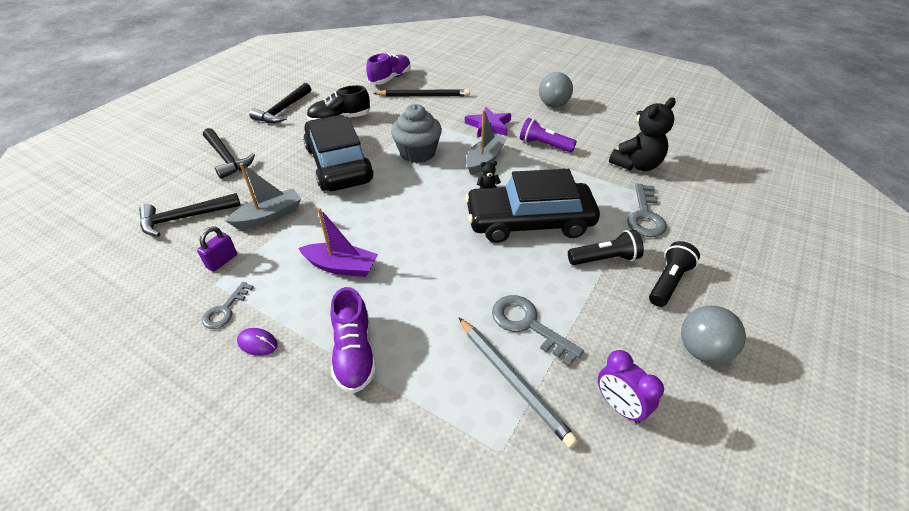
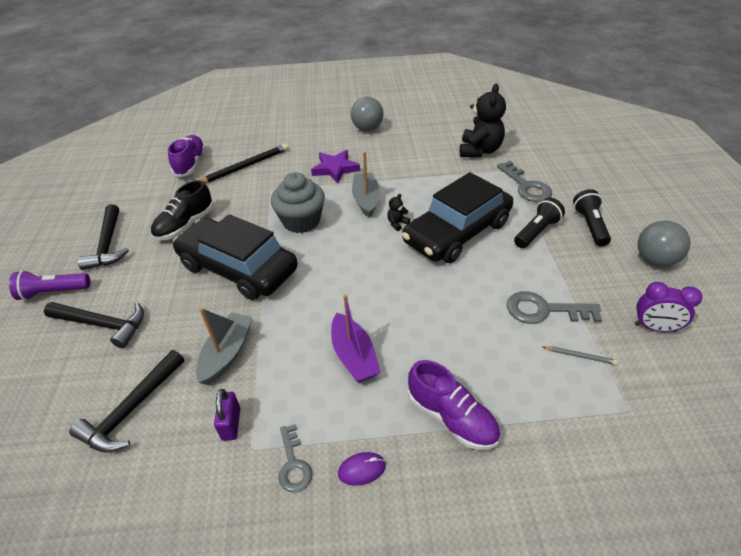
camera: 35 degrees left, 0 degrees up
purple boat [298,208,378,277] -> purple boat turned 90 degrees clockwise [331,295,381,383]
grey pencil [459,318,578,448] -> grey pencil [543,346,618,365], size x0.45
purple flashlight [520,118,577,152] -> purple flashlight moved to [9,270,90,301]

